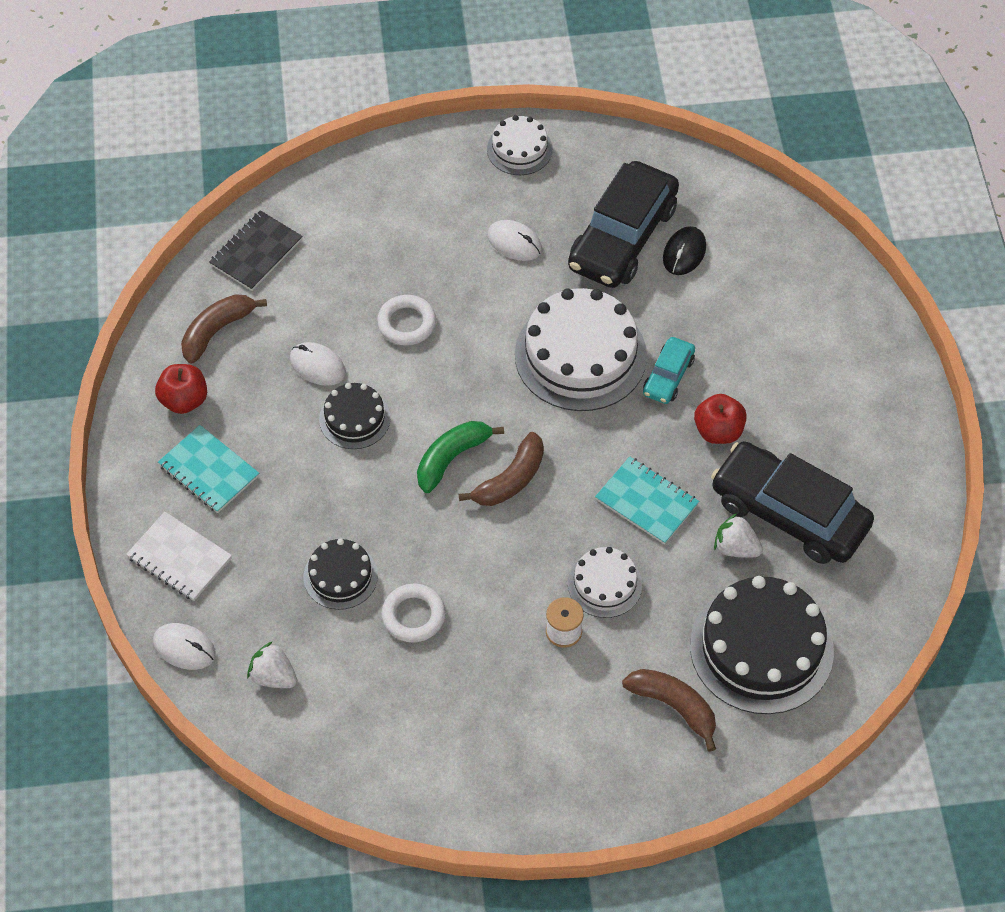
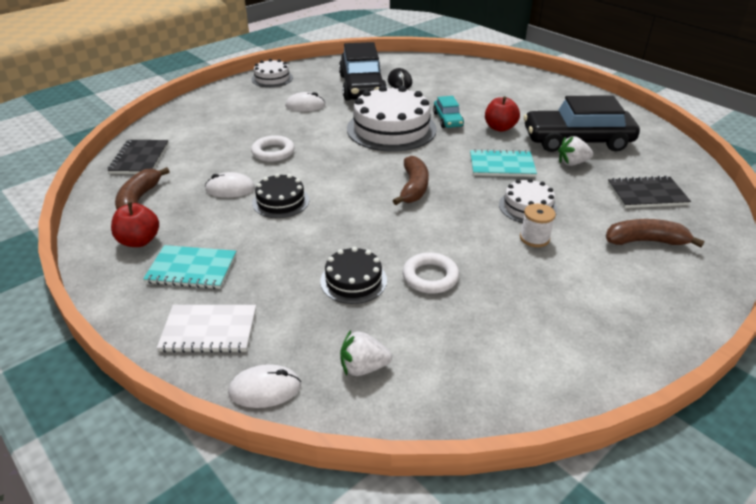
camera: 35 degrees left, 20 degrees down
green banana [417,421,504,493] -> none
black cake [690,576,834,714] -> black notebook [608,176,691,208]

